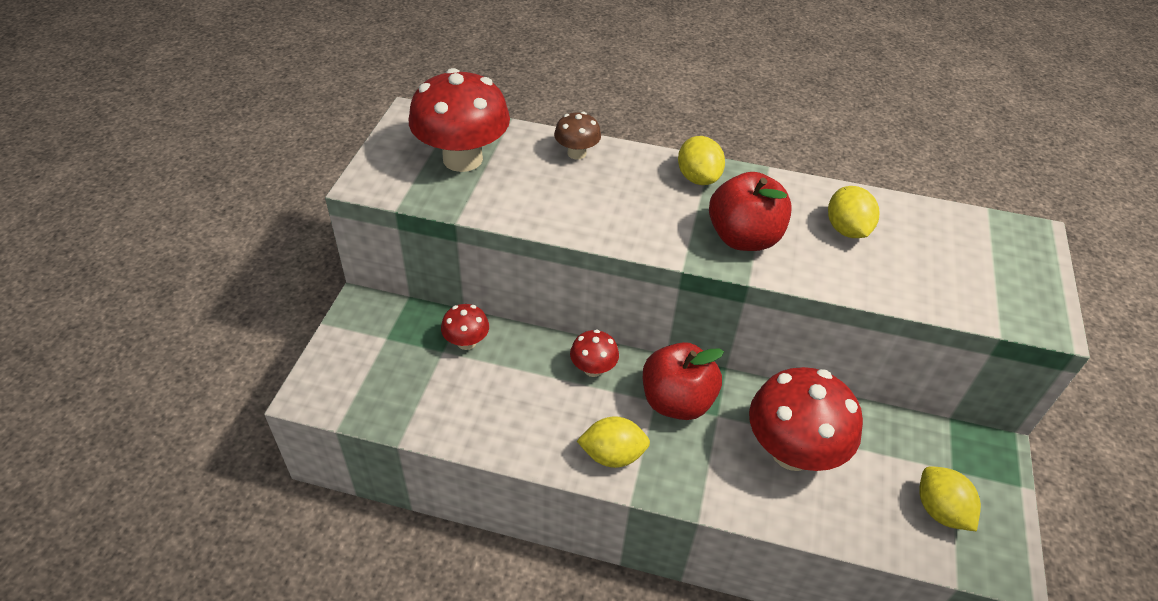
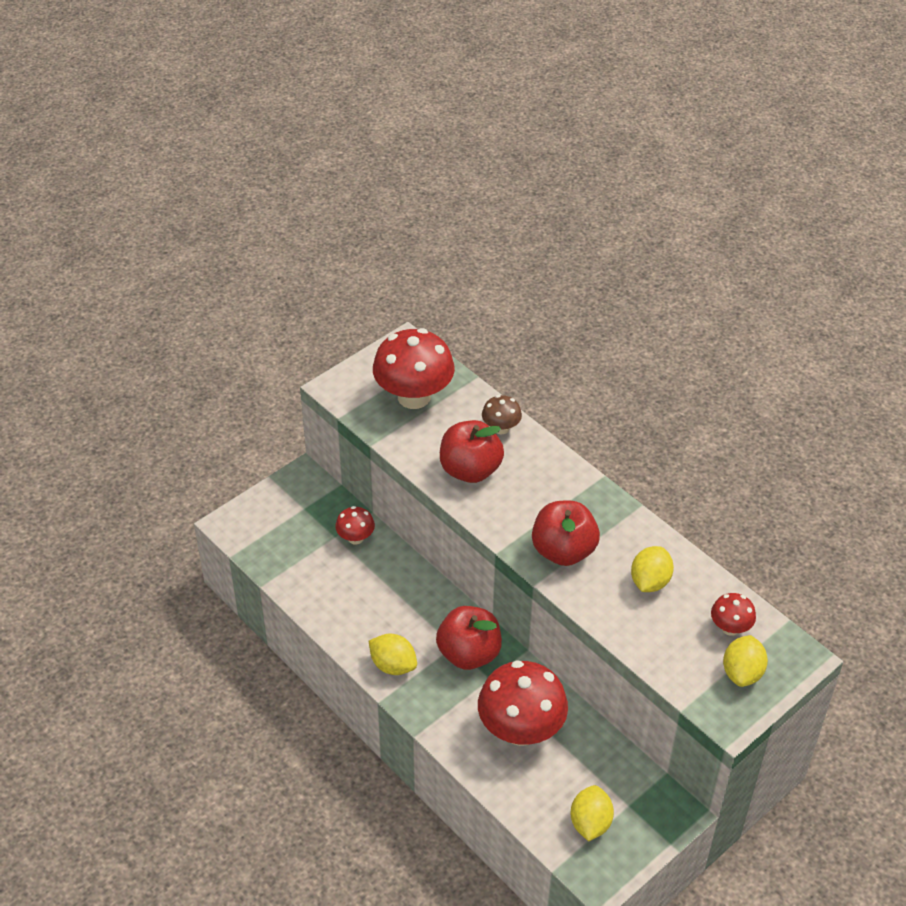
camera: 35 degrees right, 0 degrees up
red mushroom [570,329,619,377] -> red mushroom moved to [711,593,756,636]
yellow lemon [678,136,725,185] -> yellow lemon moved to [723,635,768,687]
none -> red apple [440,420,504,483]

